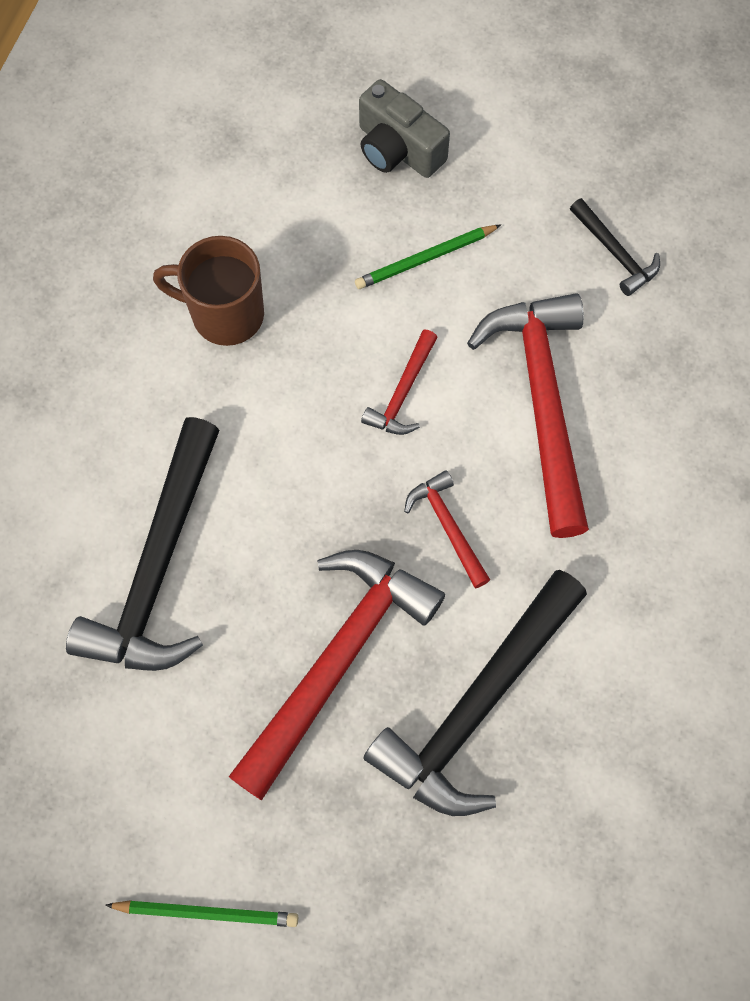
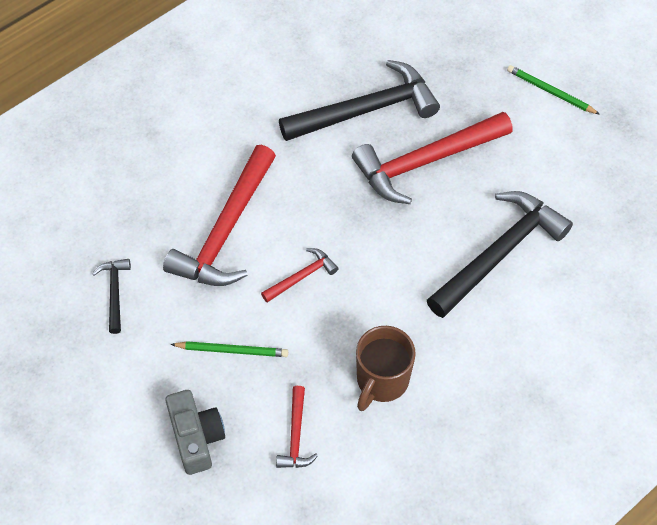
camera: 150 degrees left, 10 degrees down
brown mug [153,236,264,346] -> brown mug turned 75 degrees clockwise [356,326,416,411]
red hammer [404,470,490,588] -> red hammer moved to [276,386,318,468]

